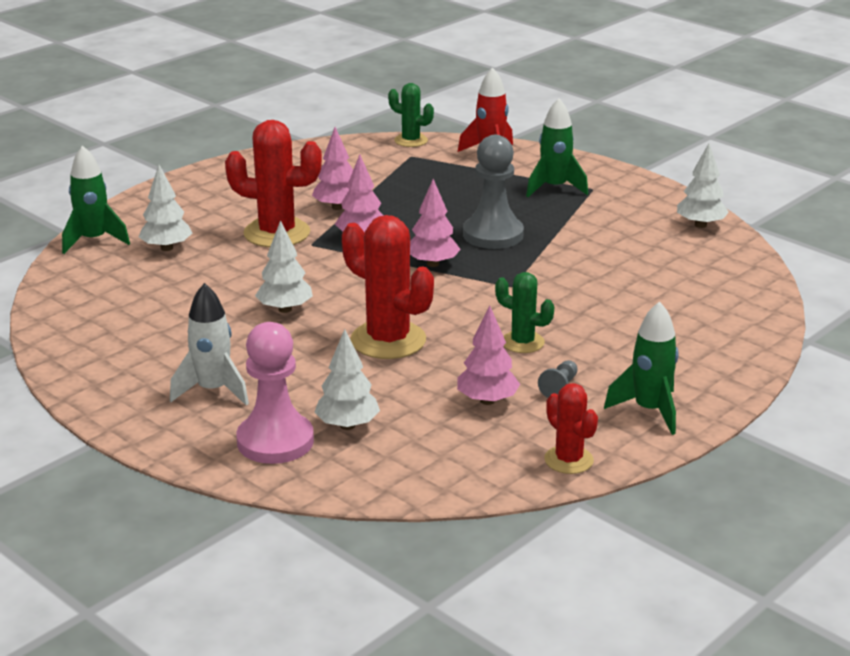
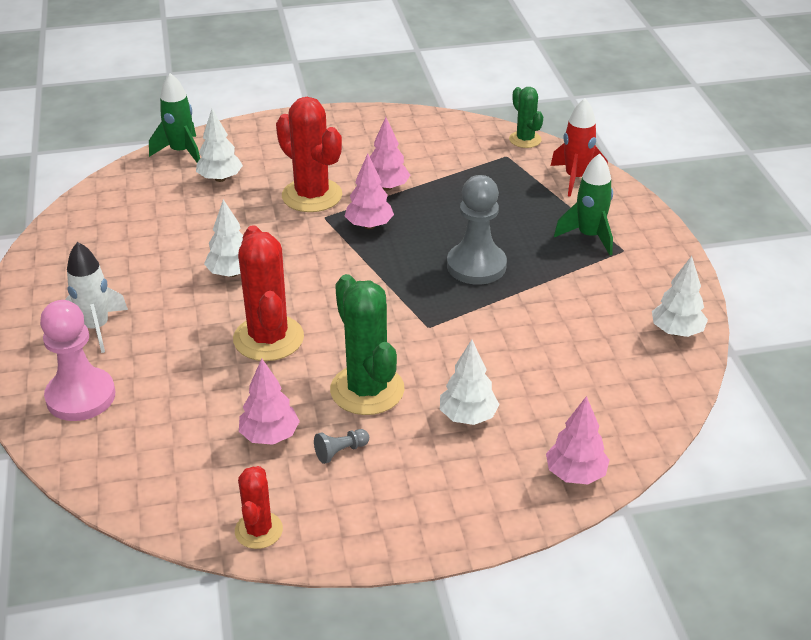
camera: 35 degrees right, 10 degrees up
white tree [314,329,380,430] -> white tree moved to [440,340,499,425]
pink tree [410,179,461,267] -> pink tree moved to [546,396,610,484]
green cactus [495,272,554,353] -> green cactus [330,274,405,415], size x1.75
green rocket [604,301,678,435] -> none

